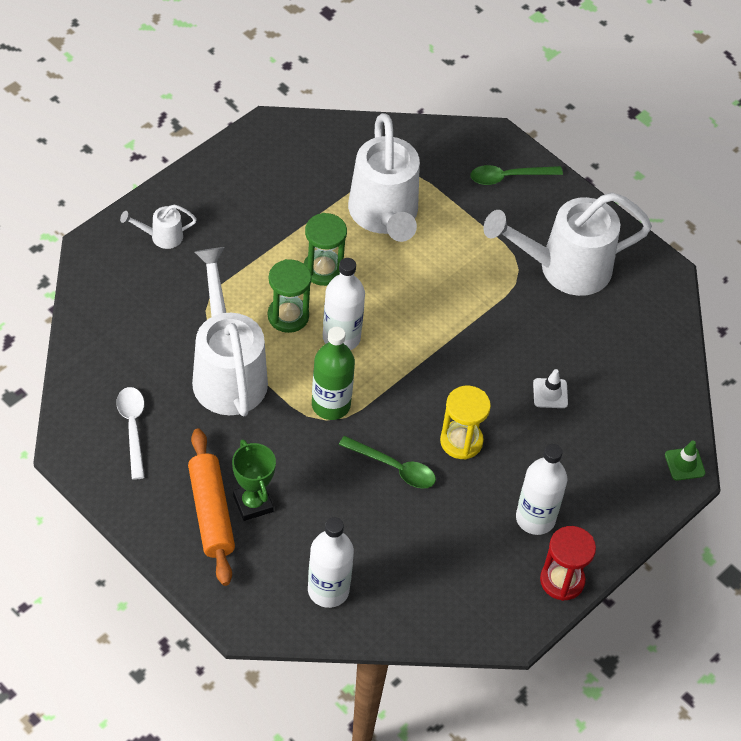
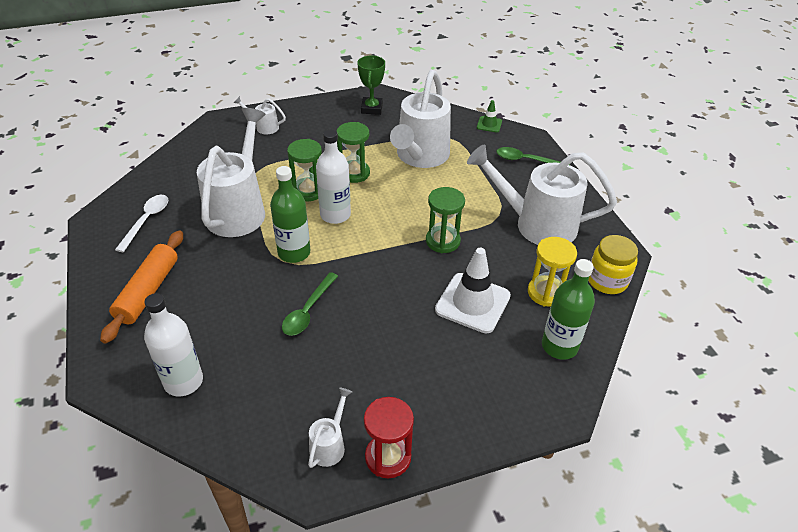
camera: 30 degrees right, 10 degrees down
green trophy [232,439,276,521] -> green trophy moved to [357,56,385,115]
green spoon [339,436,436,489] -> green spoon turned 60 degrees clockwise [282,272,338,336]
yellow hourglass [440,386,491,460] -> yellow hourglass moved to [528,237,577,306]
white bottle [516,444,567,535] -> none
white traffic cone [533,369,568,408] -> white traffic cone [435,248,511,333], size x2.03
green traffic cone [665,440,705,481] -> green traffic cone moved to [477,100,502,133]
none -> white watering can [308,388,352,468]
none -> green hourglass [426,187,465,253]
none -> green bottle [542,259,595,360]
none -> yellow jar [588,235,638,294]

